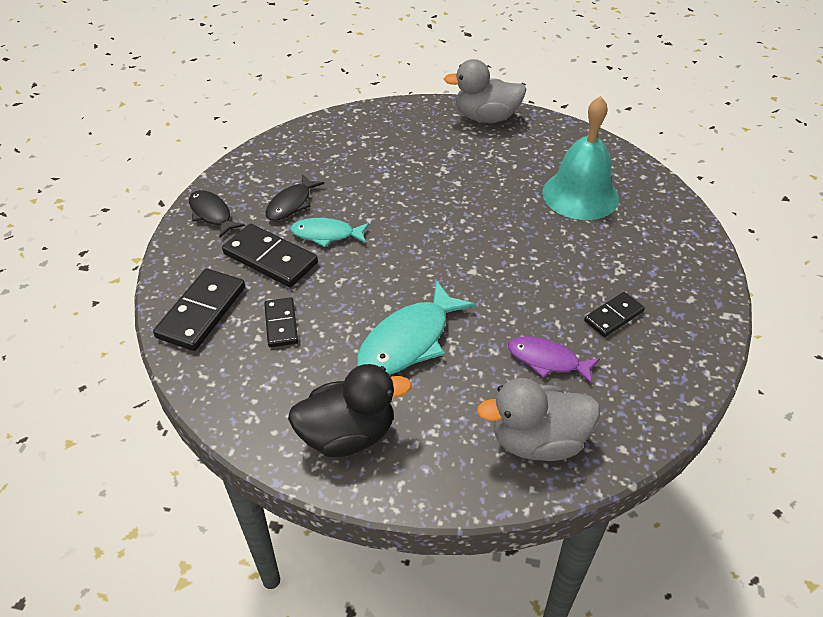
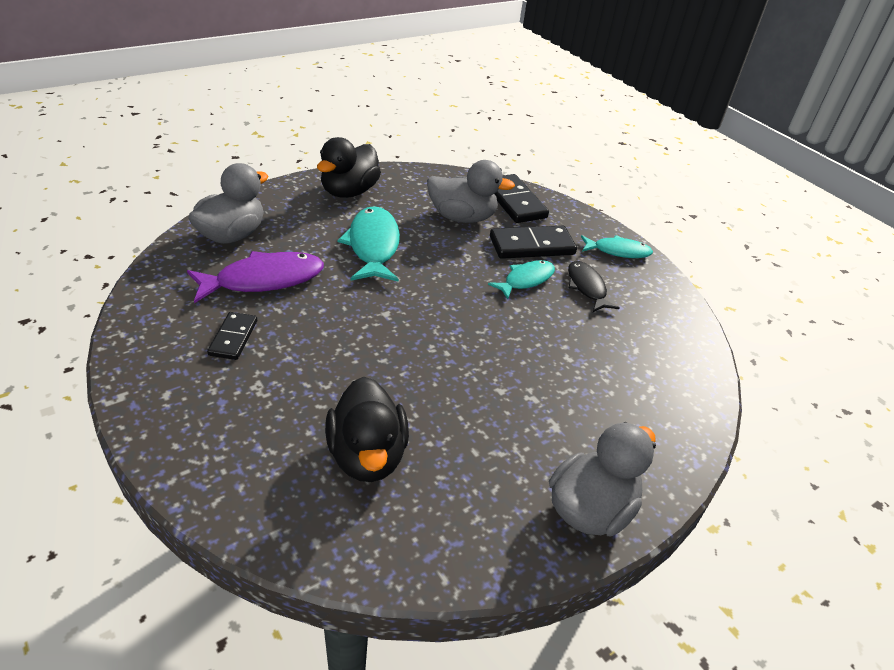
camera: 130 degrees right, 5 degrees down
black fish [189,190,245,238] -> turquoise fish [581,235,653,258]
black domino [264,297,298,347] -> grey duck [427,160,515,223]
purple fish [508,336,600,385] -> purple fish [187,251,324,303], size x1.61
turquoise bell [542,96,619,220] -> black duck [325,377,409,482]

